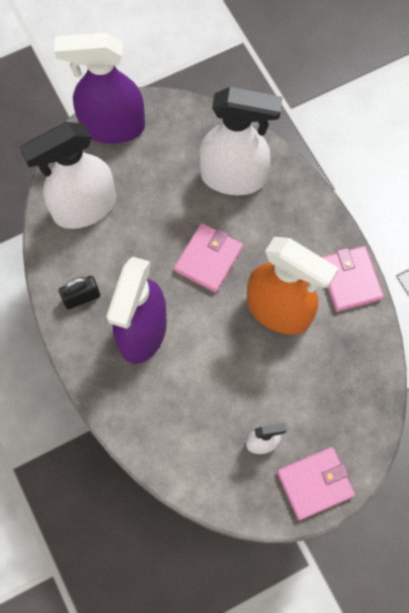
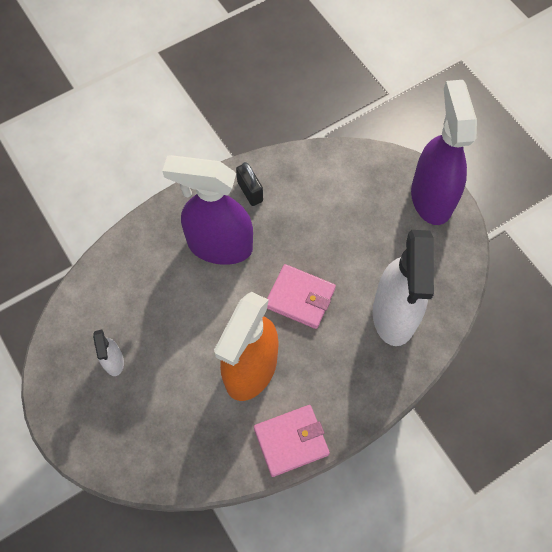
camera: 85 degrees right, 5 degrees down
white spray bottle [19,122,116,229] -> none
pink wallet [277,447,355,520] -> none

